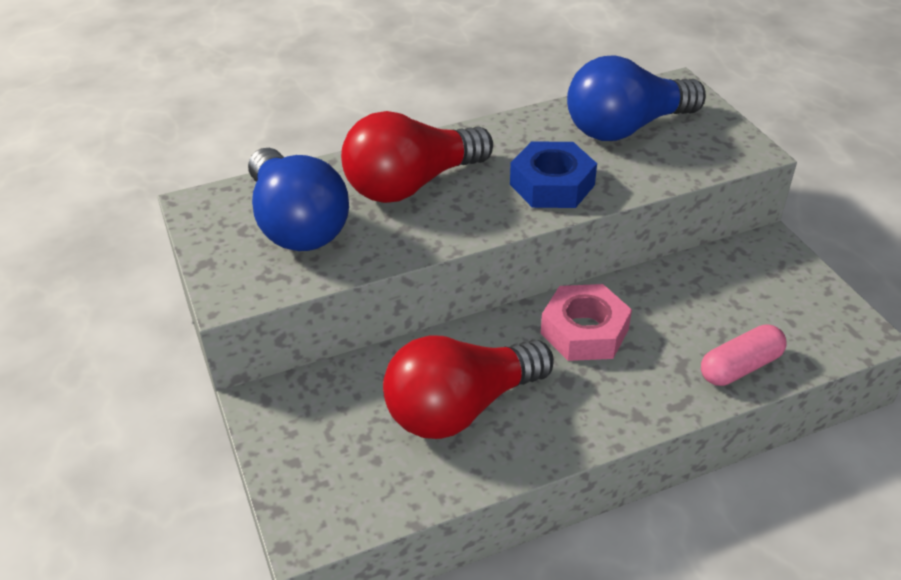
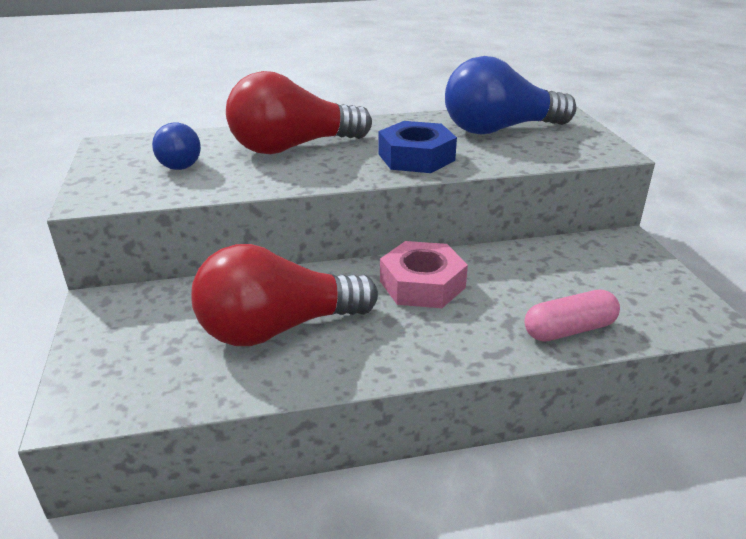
camera: 10 degrees right, 10 degrees down
blue light bulb [248,148,349,251] -> blue light bulb [152,123,201,170], size x0.55

